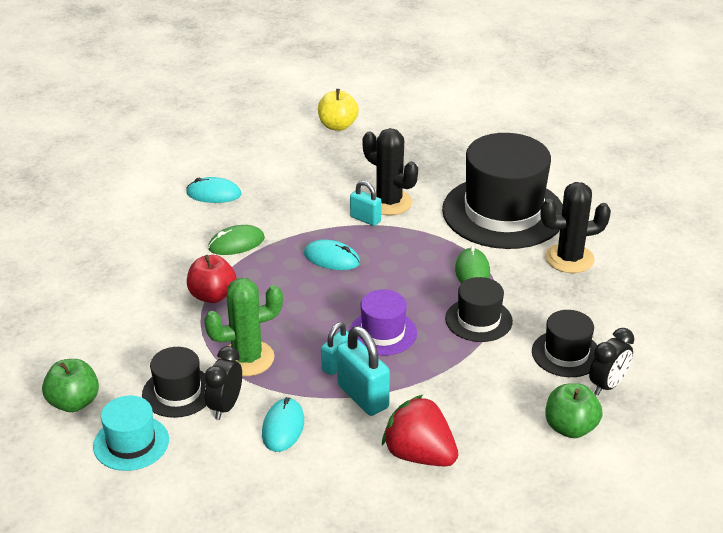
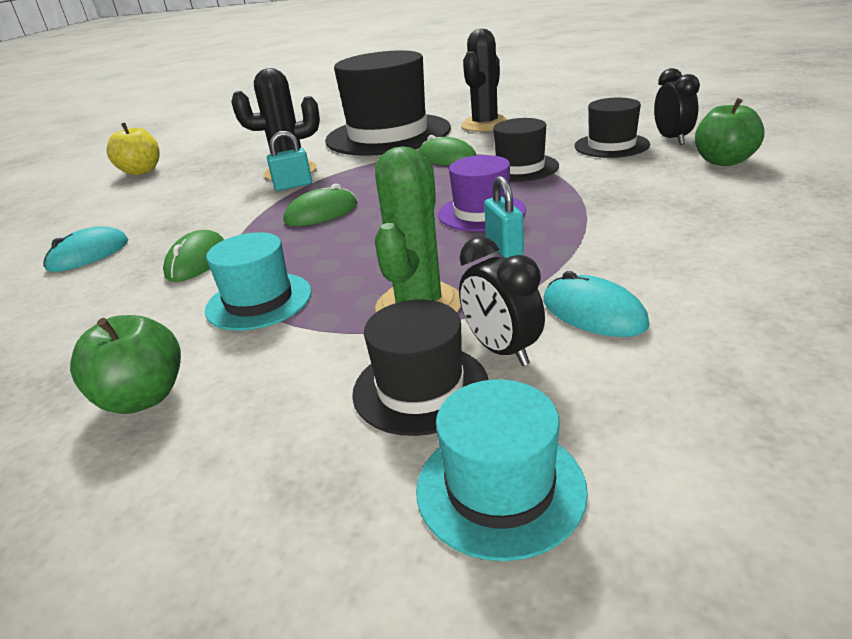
camera: 50 degrees left, 5 degrees down
green apple [42,359,99,412] -> green apple moved to [70,315,181,414]
red apple [187,255,237,303] -> turquoise hat [205,232,312,331]
turquoise mouse [304,240,360,270] -> green mouse [284,184,358,226]
turquoise padlock [337,326,390,416] -> none
red strawberry [382,394,458,467] -> none

